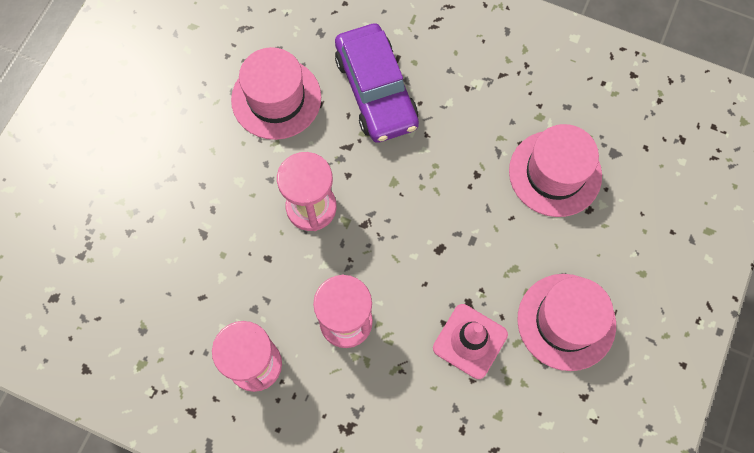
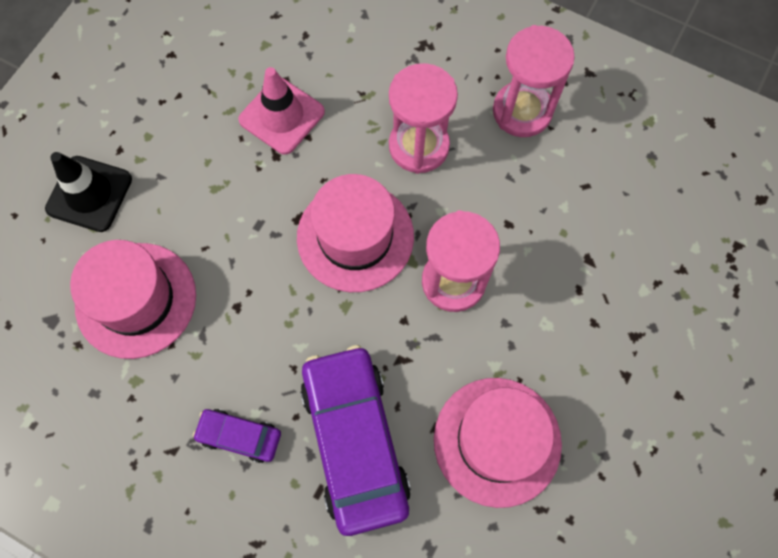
camera: 175 degrees left, 0 degrees up
pink hat [517,274,616,371] -> pink hat moved to [297,174,414,292]
none -> black traffic cone [45,152,132,232]
none -> purple car [193,409,281,463]

